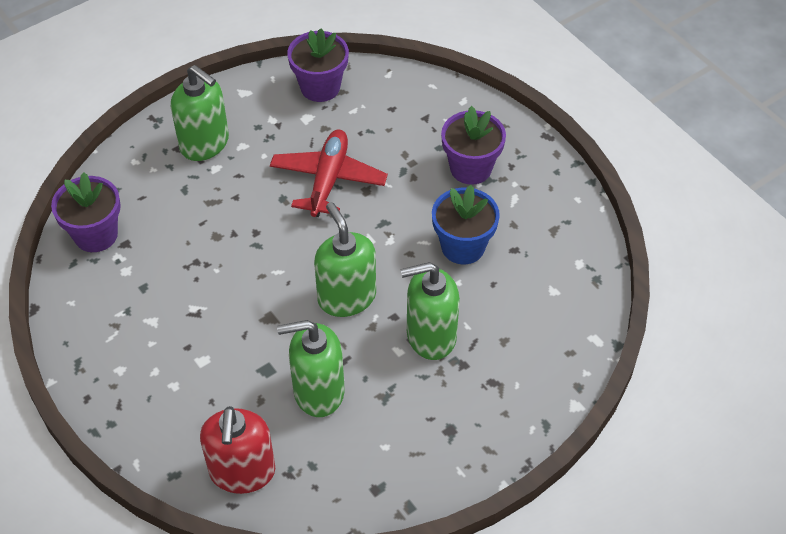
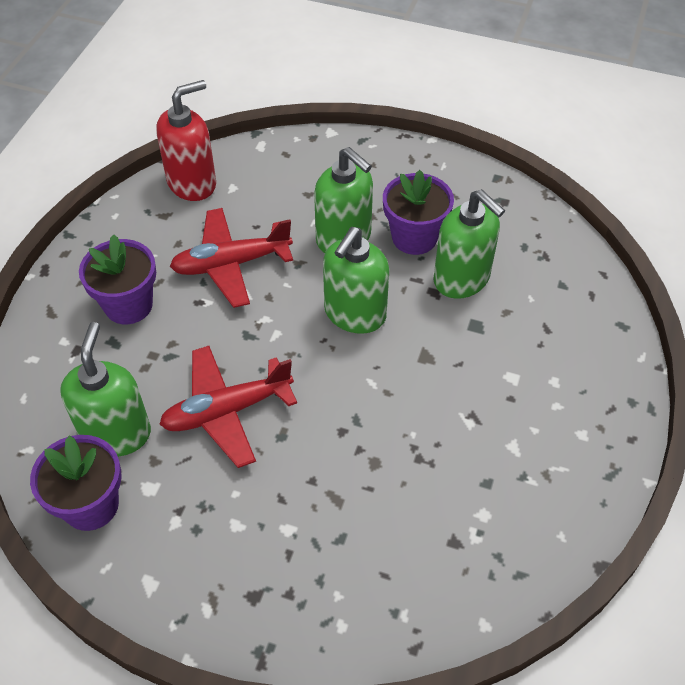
camera: 125 degrees left, 0 degrees up
purple flower pot [51,172,121,252] -> purple flower pot moved to [383,170,454,255]
green soap dispenser [171,65,229,161] -> green soap dispenser moved to [60,322,151,457]
red soap dispenser [200,406,275,494] -> red soap dispenser moved to [156,80,216,201]
blue flower pot [432,185,500,264] -> red plane [170,208,293,308]

